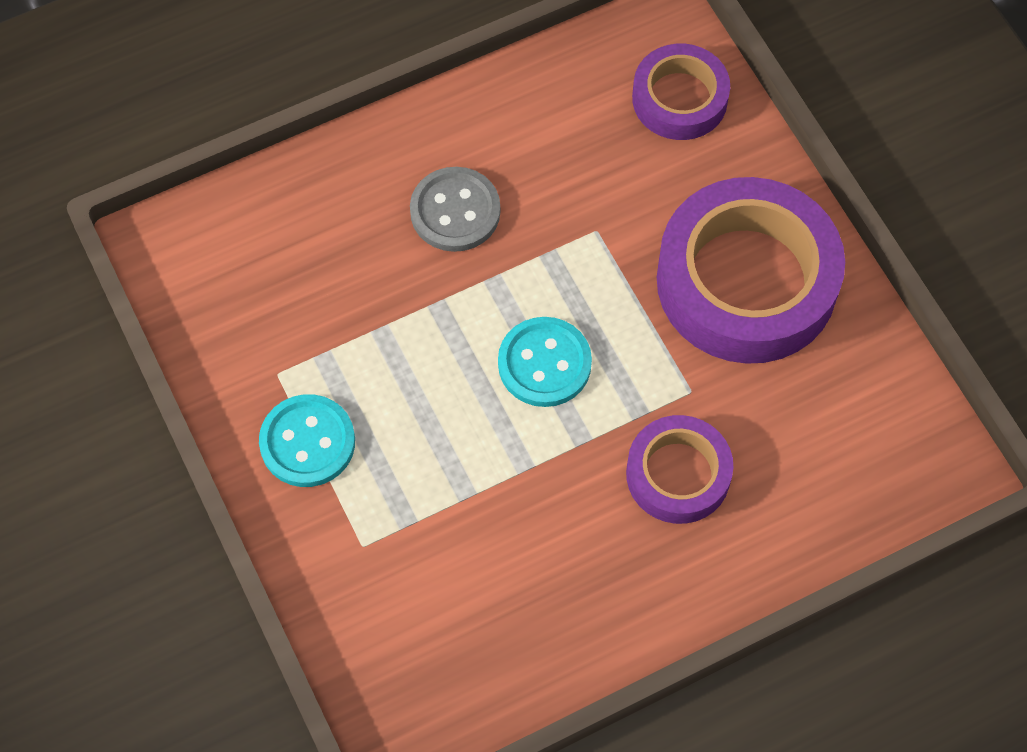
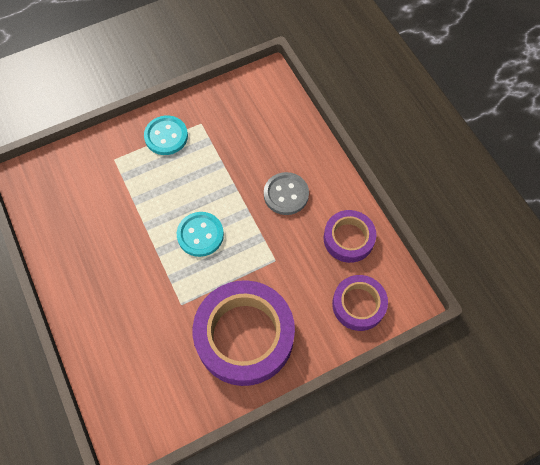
camera: 90 degrees right, 0 degrees up
purple tape [626,415,733,524] -> purple tape moved to [324,210,376,263]

